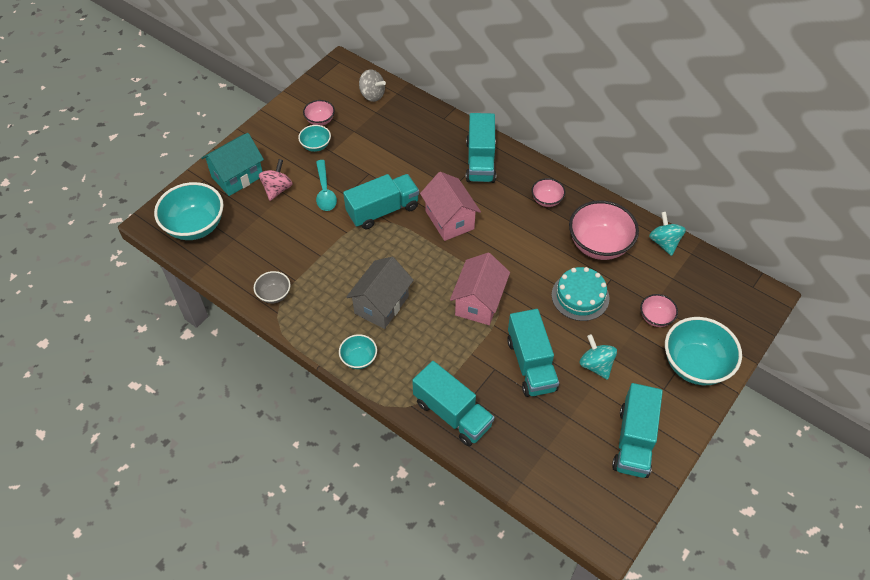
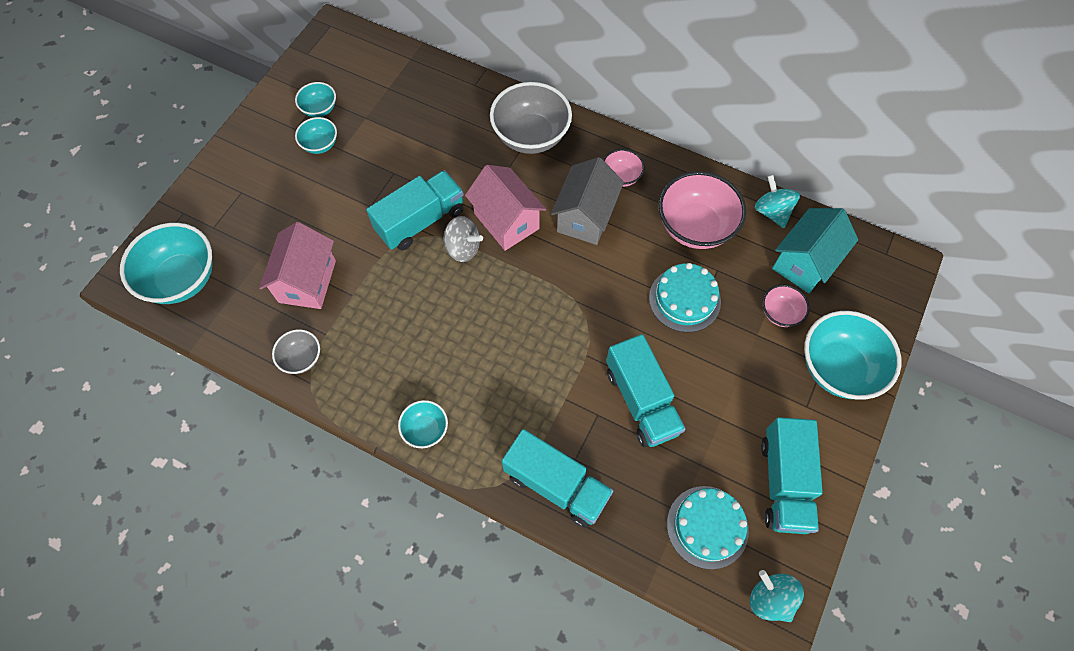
camera: 10 degrees left, 10 degrees up
turquoise house [201,133,264,196] -> turquoise house moved to [772,208,858,293]
pink spinning top [259,159,292,201] -> none
pink bowl [303,100,335,126] -> turquoise bowl [295,82,336,117]
turquoise spoon [316,160,337,211] -> none
grey house [346,257,414,329] -> grey house moved to [551,157,624,245]
grey spinning top [359,69,386,102] -> grey spinning top moved to [442,216,483,262]
pink house [450,253,510,325] -> pink house moved to [259,222,336,309]
turquoise truck [466,113,496,183] -> grey bowl [490,82,572,154]
turquoise spinning top [579,334,617,380] -> turquoise spinning top moved to [750,570,804,622]
none -> turquoise cake [667,486,749,569]

